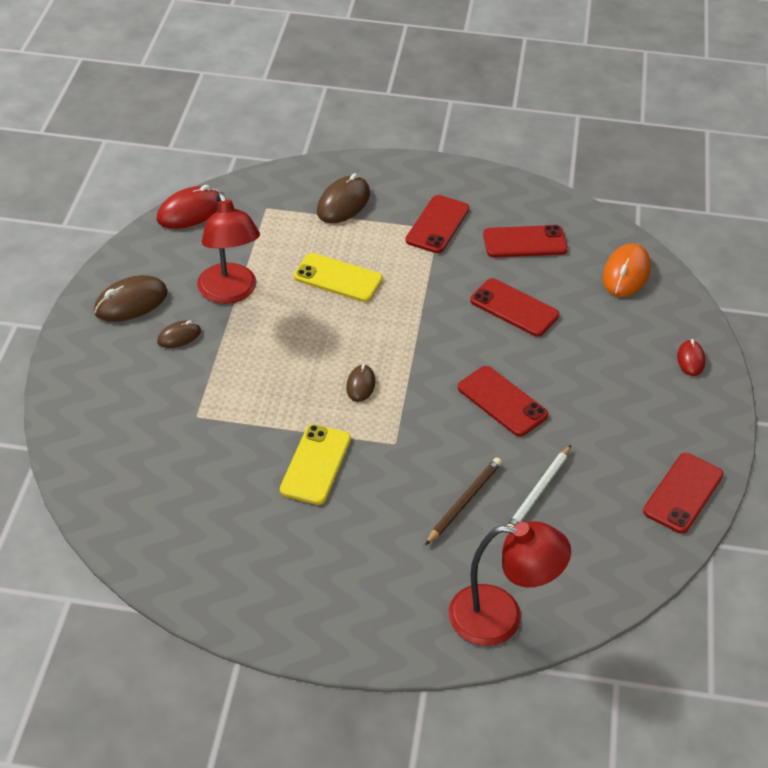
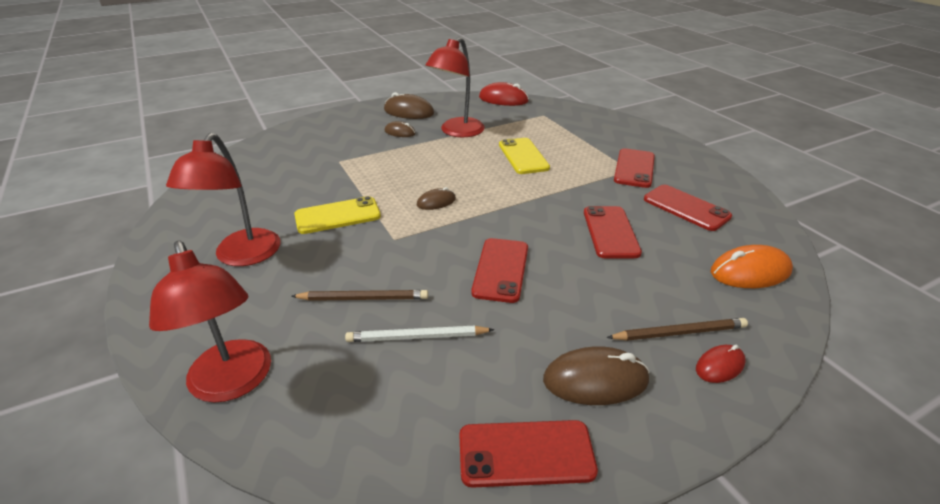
camera: 55 degrees right, 10 degrees down
brown mouse [317,173,370,223] -> brown mouse moved to [543,346,650,405]
red phone [406,195,469,253] -> red phone turned 60 degrees counterclockwise [614,148,655,188]
none -> red lamp [166,133,280,266]
none -> brown pencil [607,318,748,341]

